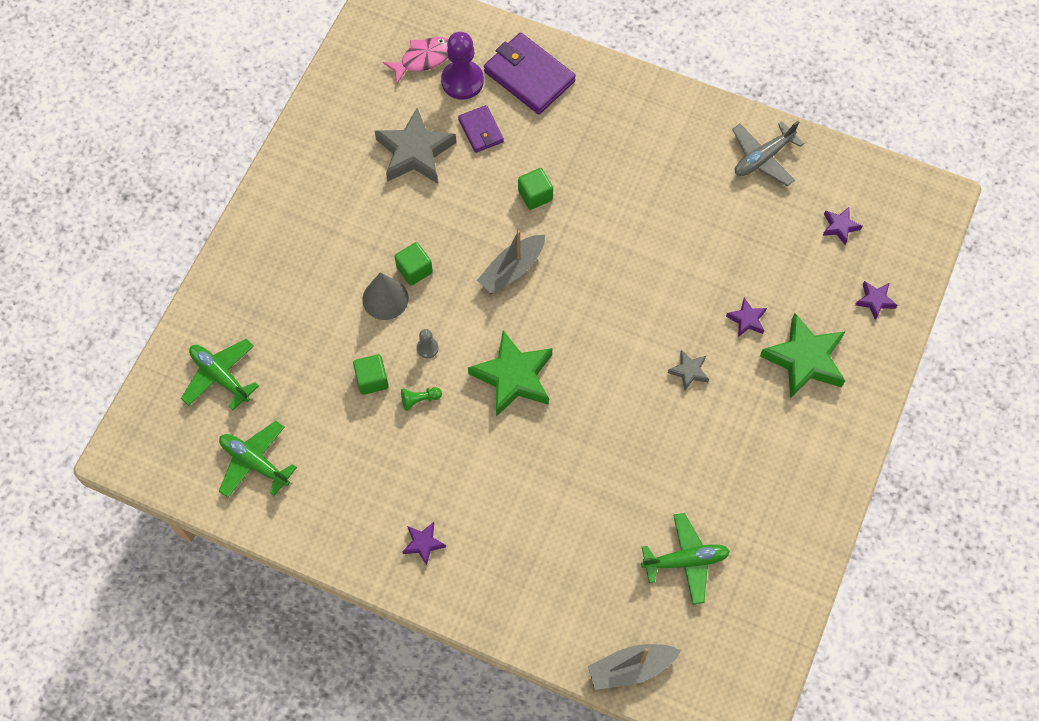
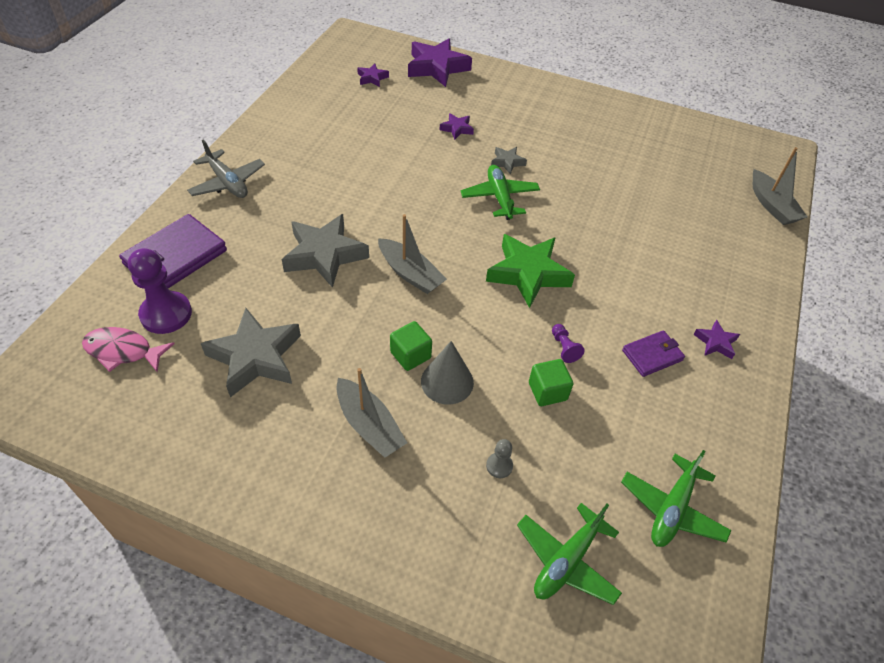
camera: 95 degrees left, 15 degrees down
pink fish [383,37,448,84] -> pink fish turned 45 degrees counterclockwise [82,327,175,372]
green pawn [401,387,442,411] -> purple pawn [552,324,585,363]
grey pawn [417,329,439,358] -> grey pawn moved to [486,439,513,478]
purple wallet [458,105,504,153] -> purple wallet moved to [622,330,685,377]
green cube [518,168,553,210] -> grey star [282,214,369,288]
green plane [641,513,730,605] -> green plane moved to [461,165,540,220]
grey plane [732,121,804,186] -> grey plane moved to [187,140,265,198]
green star [760,313,845,399] -> none
purple star [855,281,897,320] -> purple star [408,38,472,87], size x2.09
none -> grey boat [336,368,407,458]

